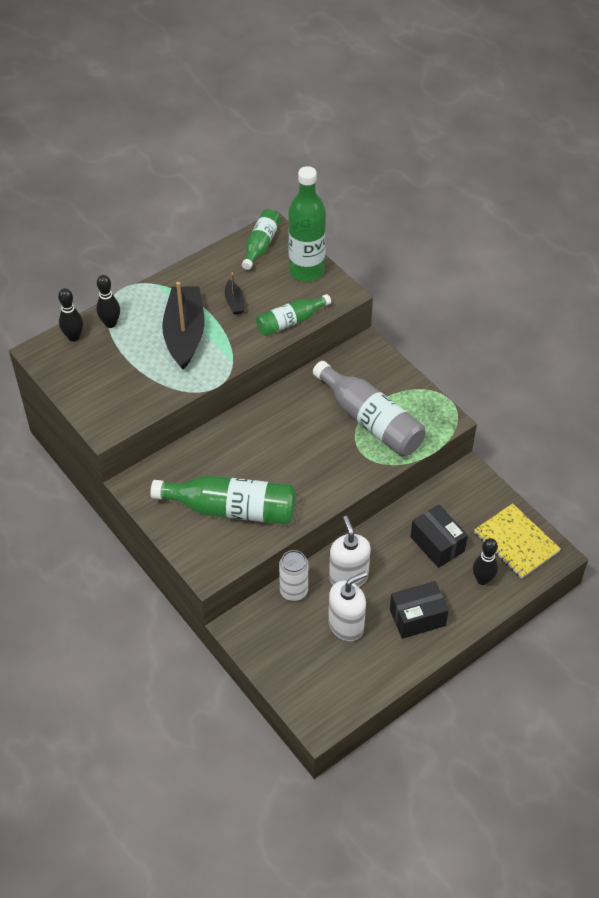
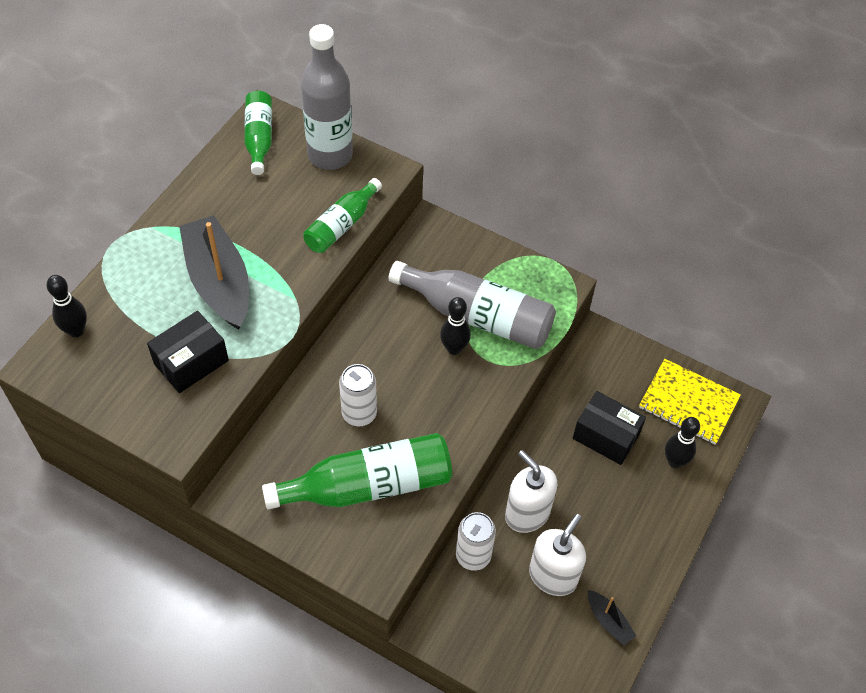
camera: 25 degrees left, 5 degrees up
black bowling pin [96,275,120,328] -> black bowling pin moved to [440,297,471,355]
black boat [225,273,245,314] -> black boat moved to [588,590,636,646]
green bottle [288,166,326,282] -> grey bottle [301,24,353,170]
black box [390,581,449,639] -> black box moved to [147,311,229,393]
none -> white can [339,364,377,426]

